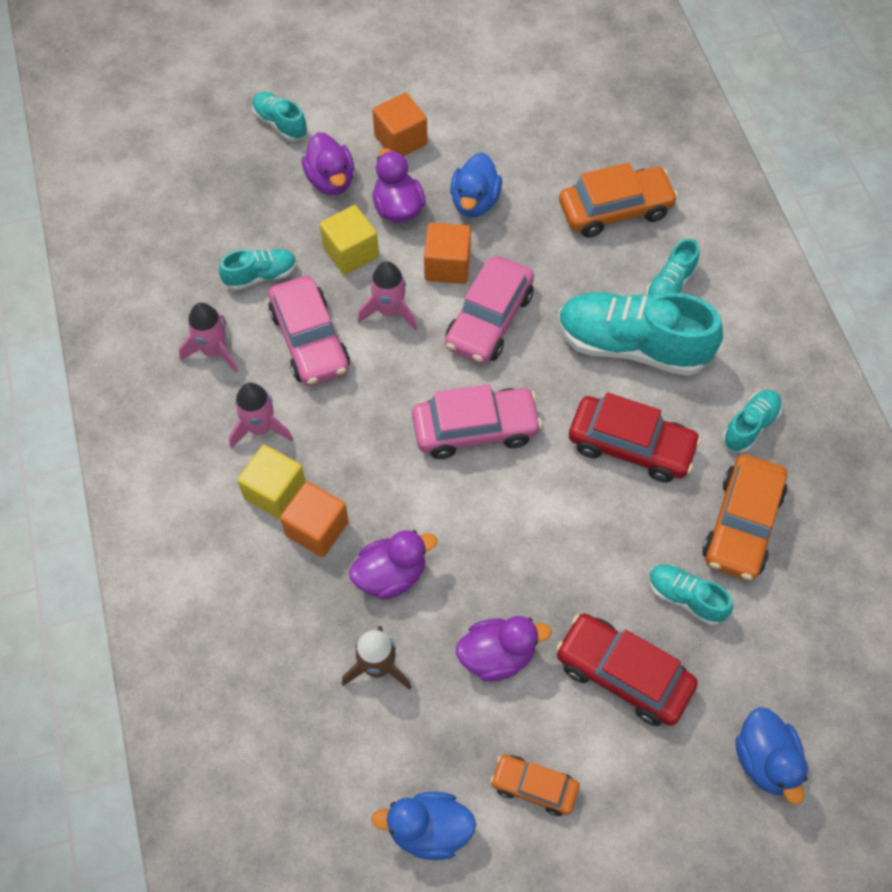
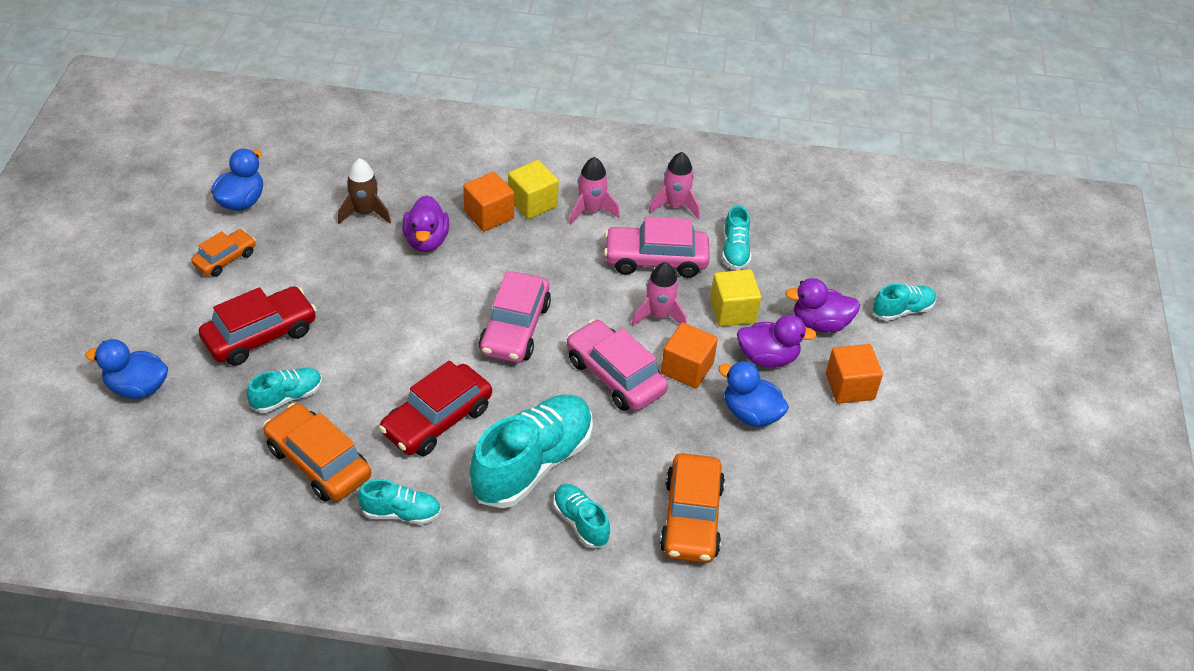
camera: 110 degrees right, 15 degrees down
purple duck [456,616,552,682] -> none
turquoise shoe [722,390,782,453] -> turquoise shoe turned 60 degrees counterclockwise [358,479,441,525]

